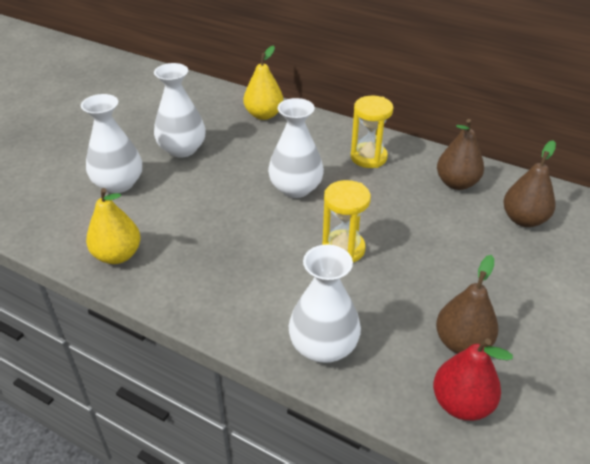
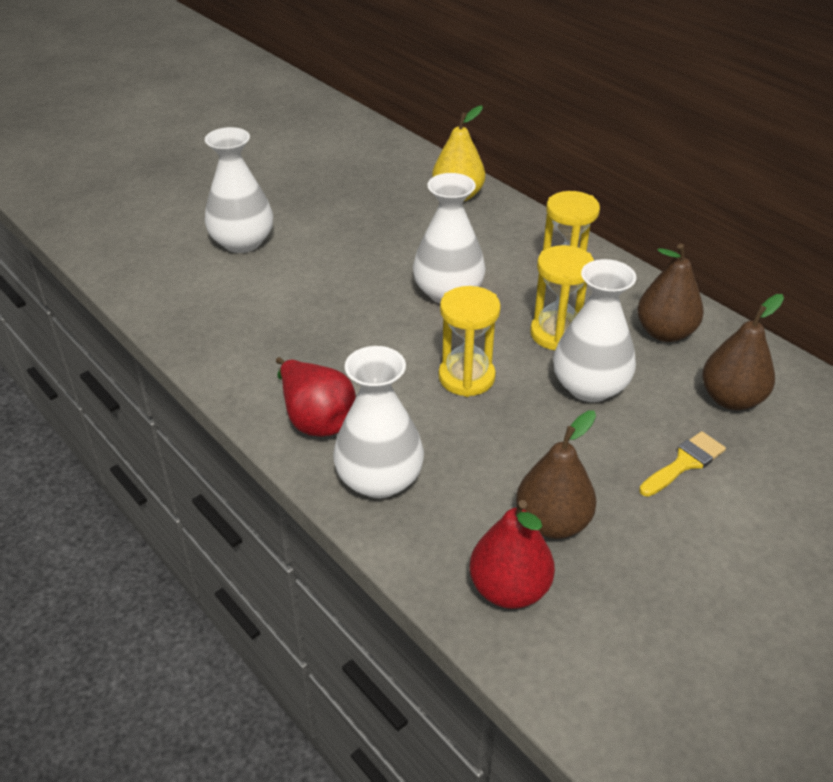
camera: 20 degrees right, 0 degrees up
yellow pear [86,188,141,264] -> none
white vase [154,63,206,158] -> white vase moved to [553,259,637,402]
none -> red pear [276,357,356,437]
none -> yellow hourglass [530,245,594,350]
none -> yellow brush [639,431,726,497]

